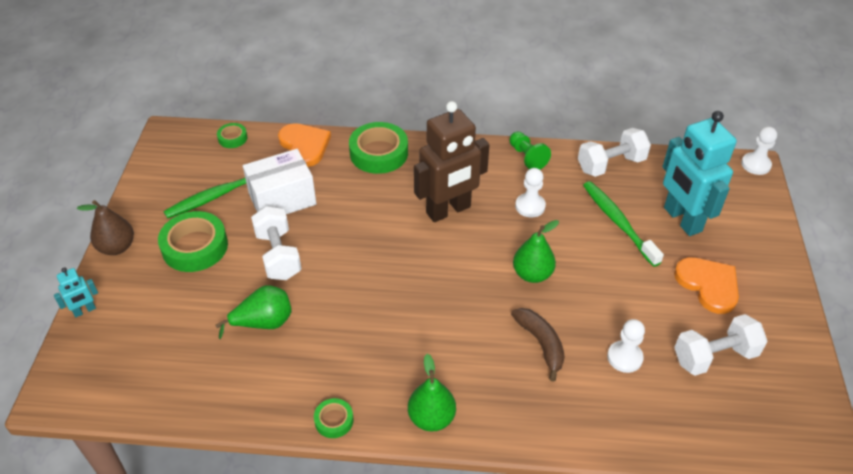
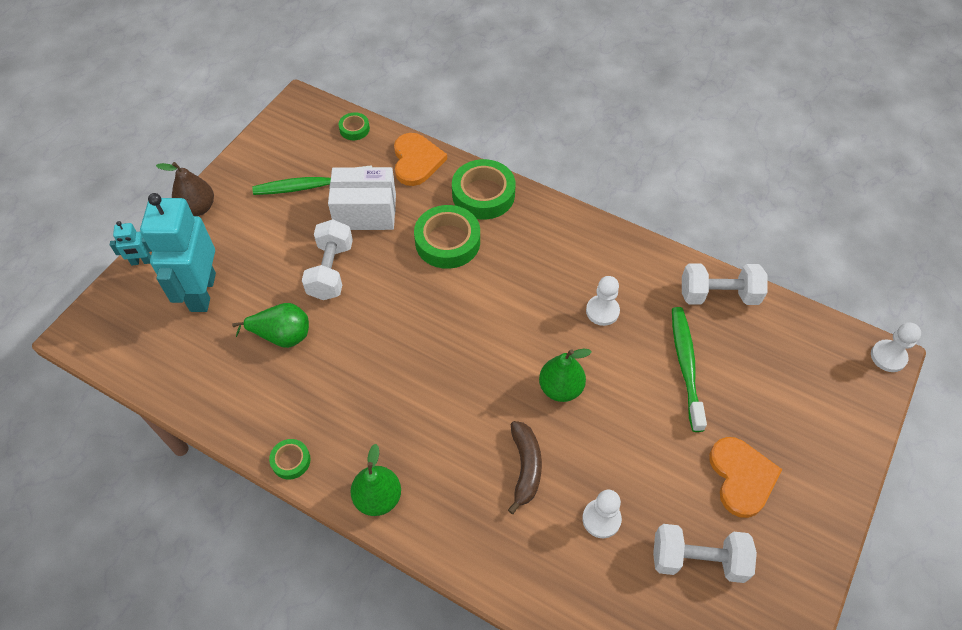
camera: 25 degrees right, 10 degrees up
green tape [158,211,228,272] -> green tape moved to [414,205,480,269]
brown robot [414,101,489,222] -> none
green pawn [510,132,551,169] -> none
turquoise robot [662,111,737,236] -> turquoise robot moved to [140,193,216,312]

